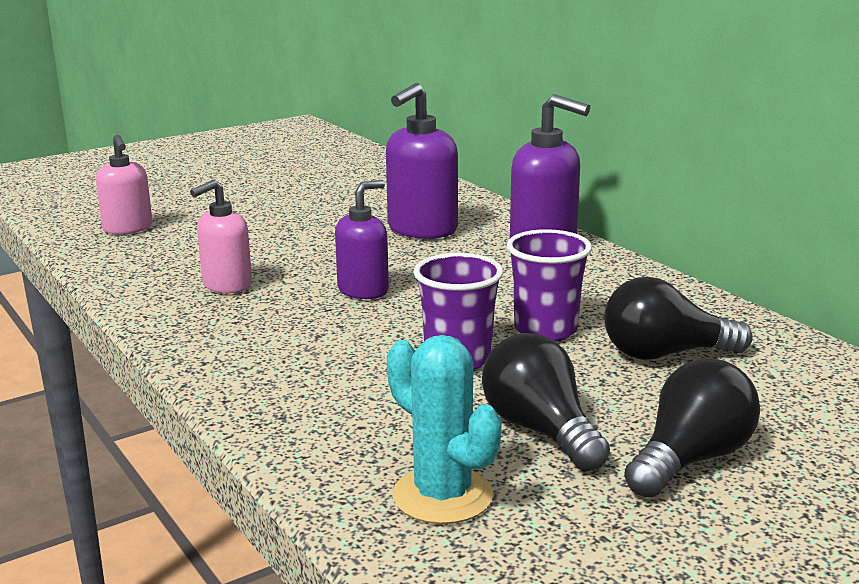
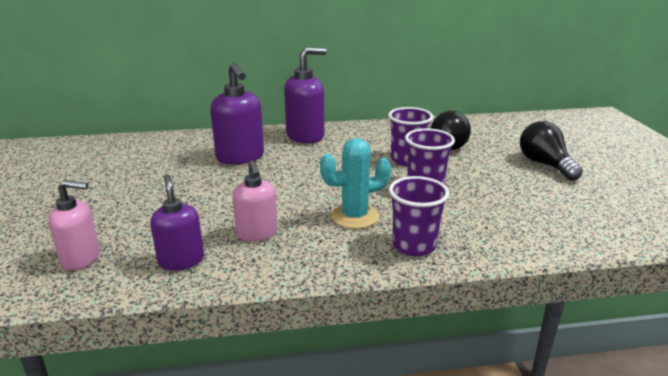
camera: 65 degrees left, 5 degrees up
purple soap dispenser [335,180,389,299] -> purple soap dispenser moved to [150,175,204,271]
turquoise cactus [387,335,502,524] -> turquoise cactus moved to [320,138,391,229]
black light bulb [482,333,610,471] -> none
none -> purple cup [389,176,449,256]

